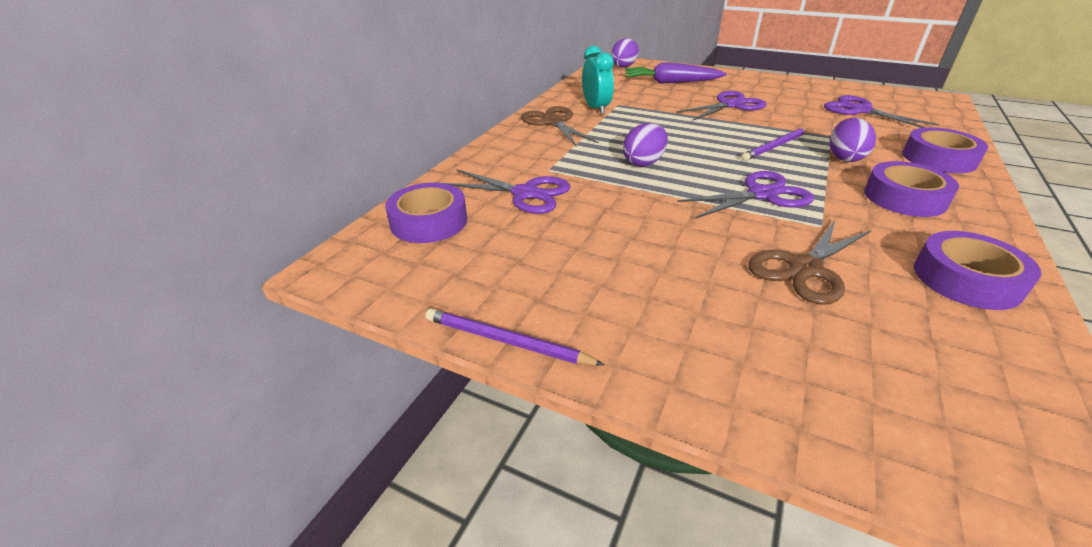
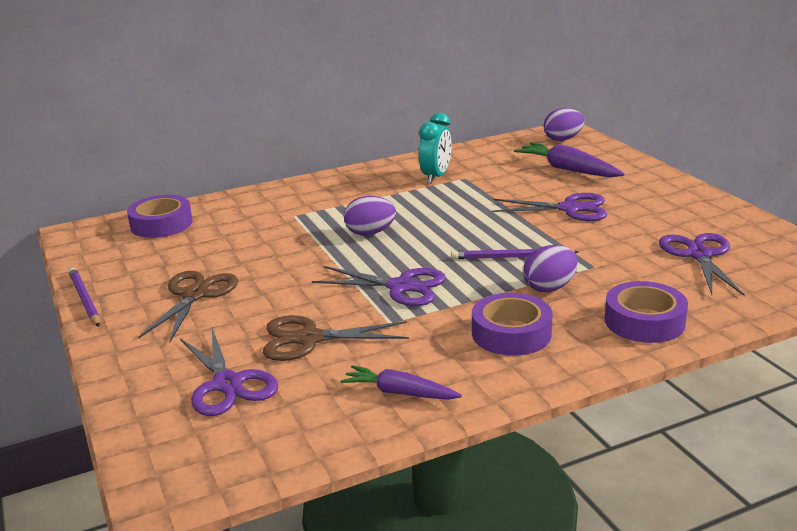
camera: 40 degrees right, 10 degrees down
purple scissors [444,169,571,214] -> purple scissors moved to [180,328,278,416]
brown scissors [521,106,599,146] -> brown scissors moved to [138,271,238,343]
purple tape [914,231,1041,310] -> purple carrot [340,365,462,400]

